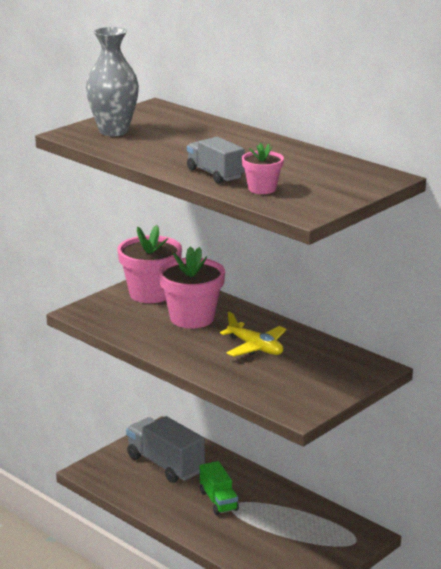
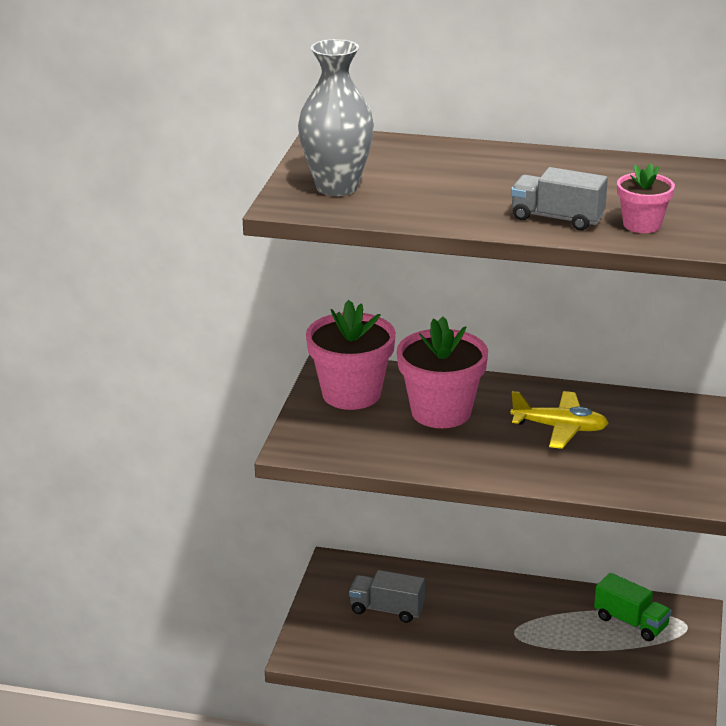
camera: 30 degrees left, 5 degrees up
grey truck [126,416,205,483] -> grey truck [349,570,425,623], size x0.63
green truck [200,461,239,515] -> green truck moved to [594,573,672,641]

